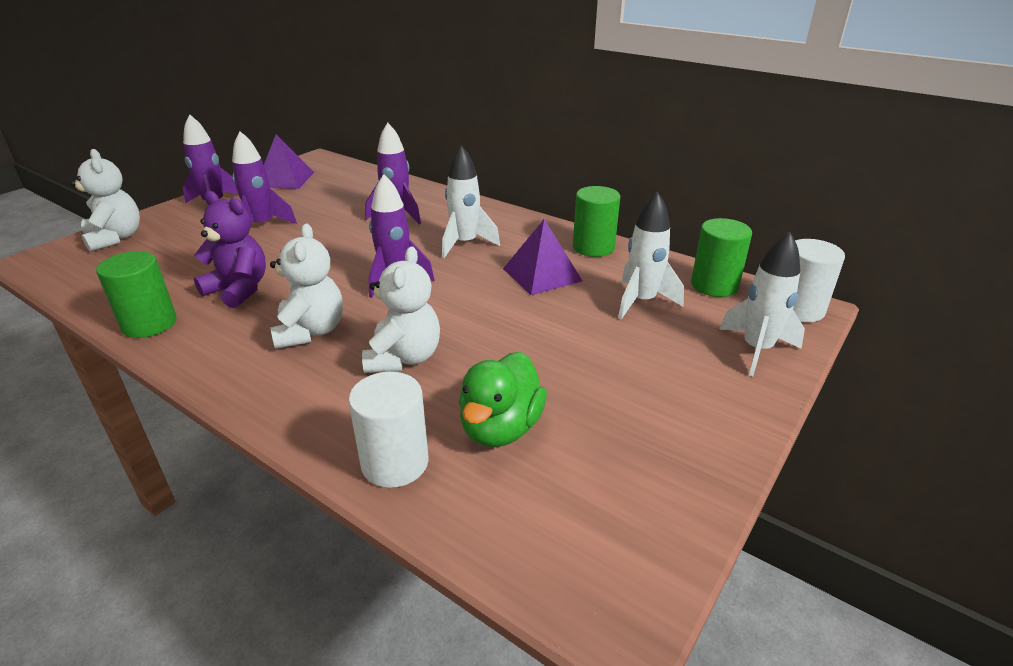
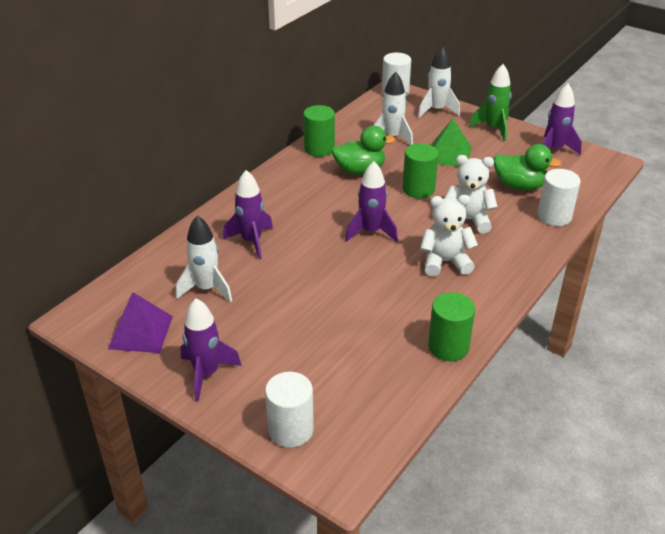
camera: 90 degrees left, 5 degrees up
white teddy bear [70,149,140,252] -> white cylinder [265,372,314,448]
purple teddy bear [194,191,266,308] -> none
purple rocket [232,131,297,225] -> purple rocket moved to [542,83,582,155]
white rocket [442,145,500,258] -> white rocket moved to [176,215,232,302]
purple pyramid [503,219,582,295] -> green duck [331,126,396,175]
green cylinder [691,218,752,297] -> green cylinder moved to [402,143,439,198]
none -> green pyramid [432,119,472,167]
none -> green rocket [469,64,512,142]

